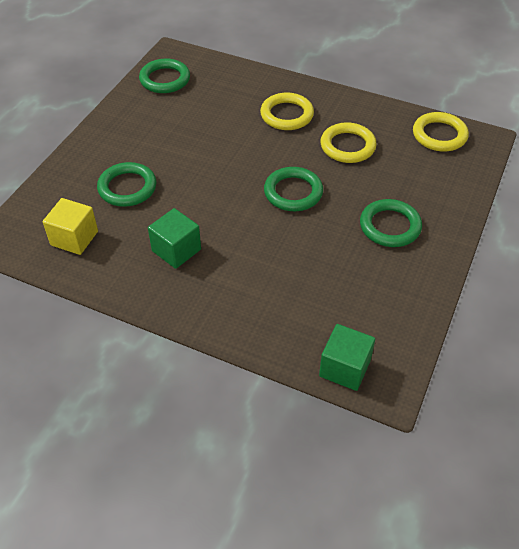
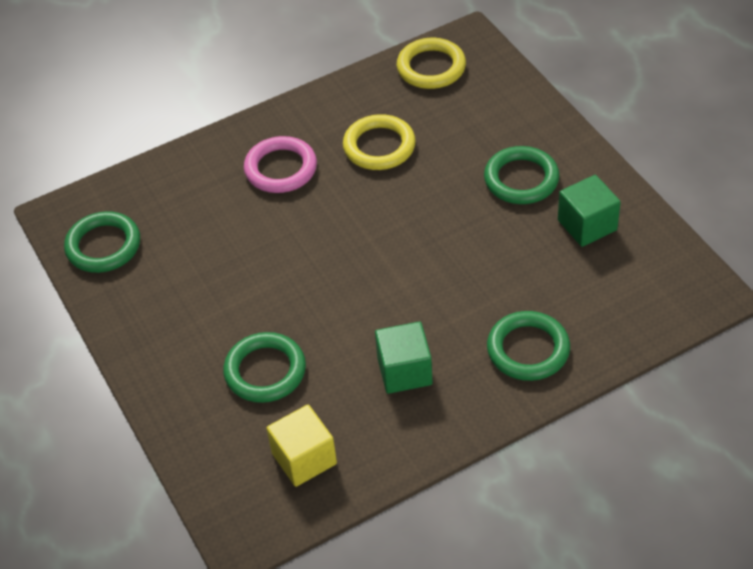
camera: 50 degrees left, 0 degrees up
yellow ring [260,93,314,130] -> pink ring [244,136,317,193]
green ring [264,167,323,211] -> green ring moved to [487,311,570,381]
green cube [319,324,375,391] -> green cube moved to [558,175,621,247]

